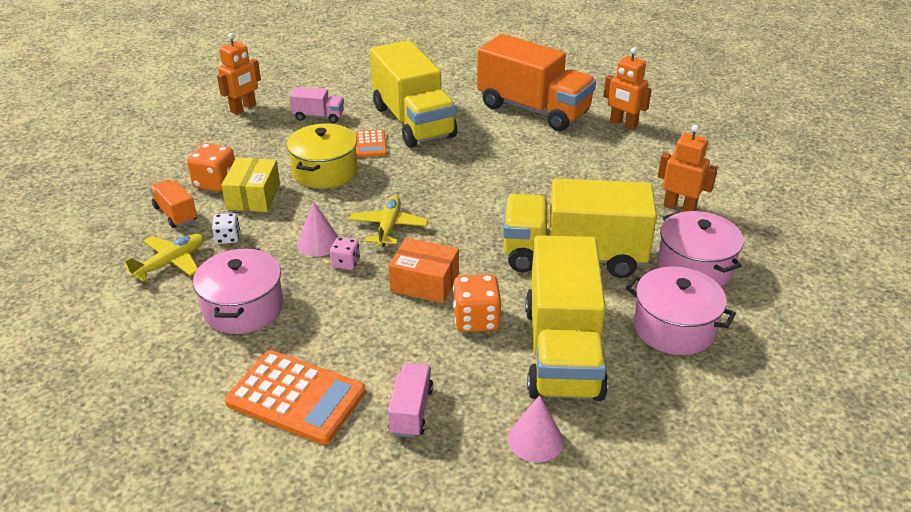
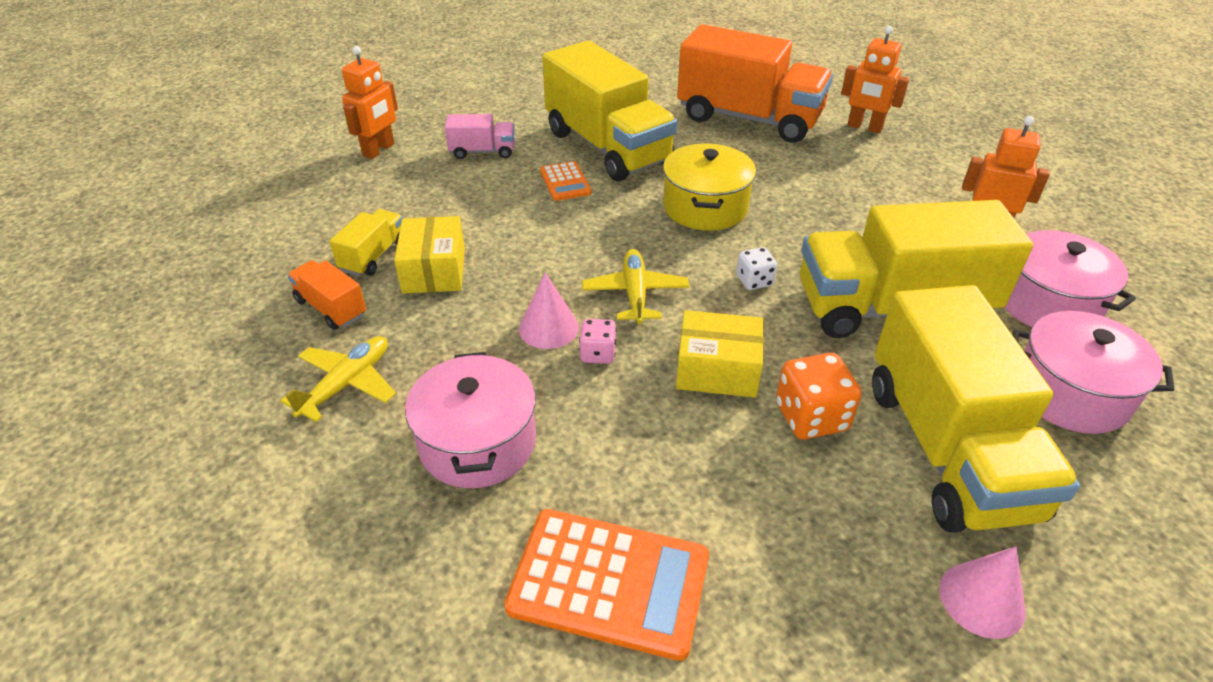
camera: 10 degrees left, 5 degrees up
orange dice [187,143,235,192] -> yellow truck [330,209,403,276]
white dice [212,213,240,244] -> white dice moved to [736,247,777,290]
yellow pot [287,124,358,189] -> yellow pot moved to [663,144,756,231]
pink truck [388,363,433,438] -> none
orange box [389,238,459,303] -> yellow box [676,310,764,398]

